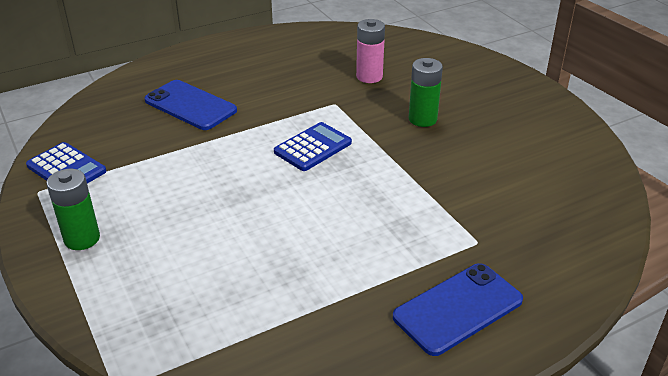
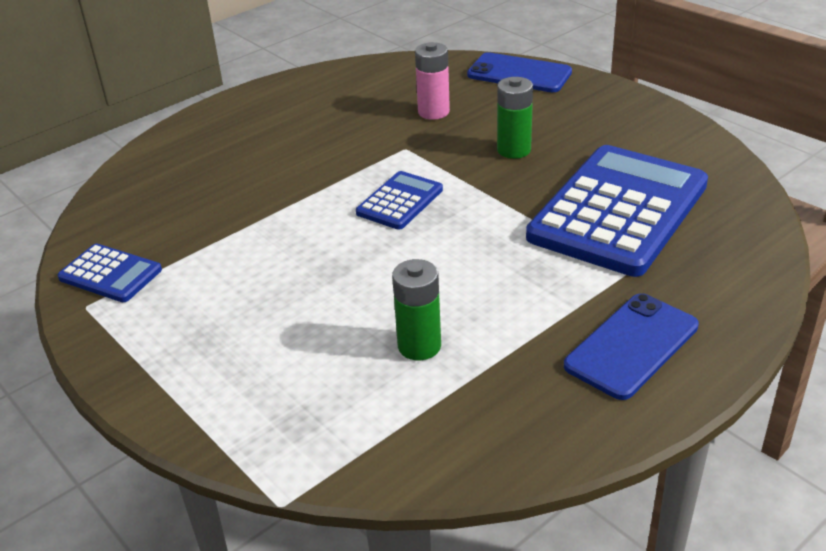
camera: 10 degrees left, 0 degrees up
green battery [47,169,100,250] -> green battery moved to [392,259,441,360]
blue phone [144,80,237,130] -> blue phone moved to [467,52,572,92]
none -> blue calculator [526,145,708,277]

